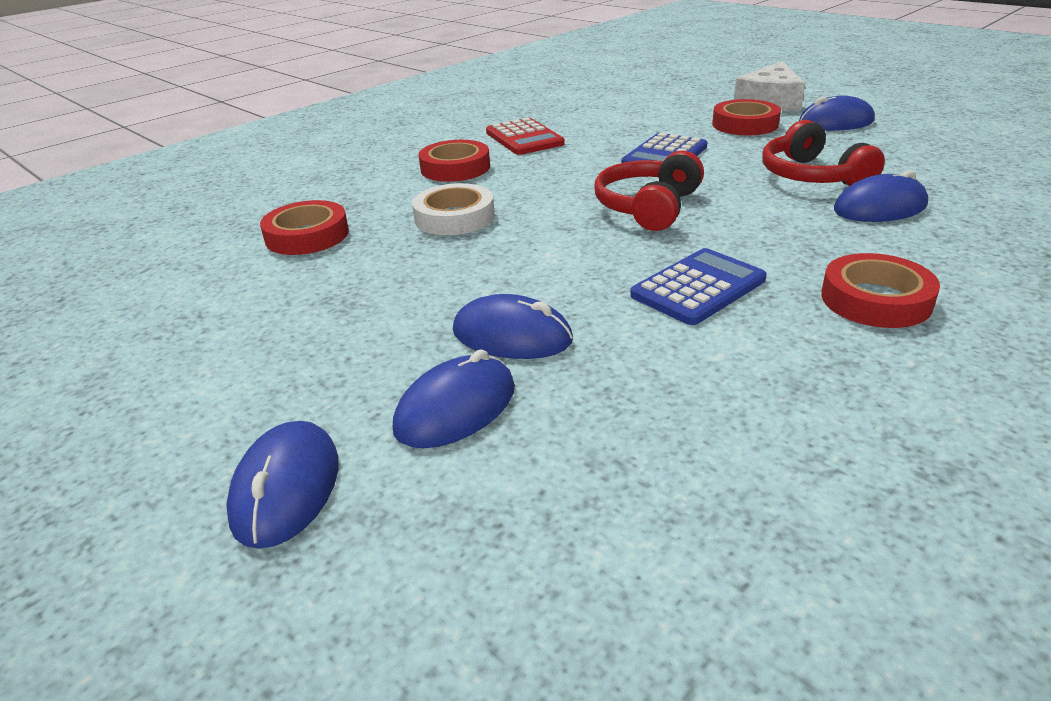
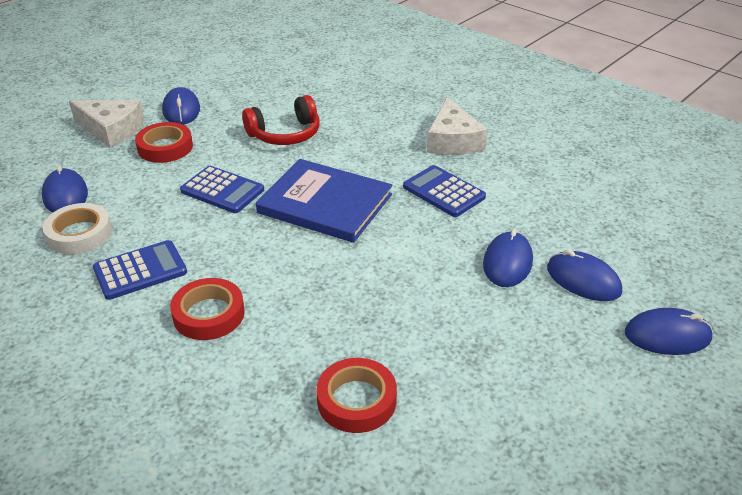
camera: 95 degrees left, 5 degrees up
white tape [412,183,495,235] -> white tape moved to [43,203,112,254]
red calculator [486,118,565,155] -> blue calculator [93,240,187,300]
red headphones [594,151,704,231] -> blue book [256,159,392,243]
red tape [821,253,940,328] -> white cheese [427,97,488,155]
blue mouse [834,170,928,222] -> blue mouse moved to [42,165,88,213]

